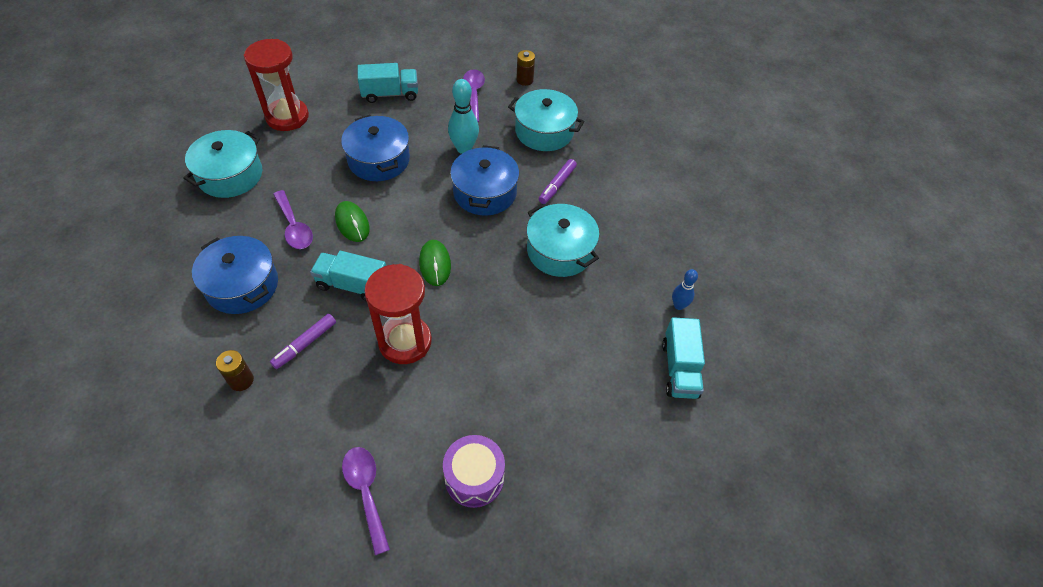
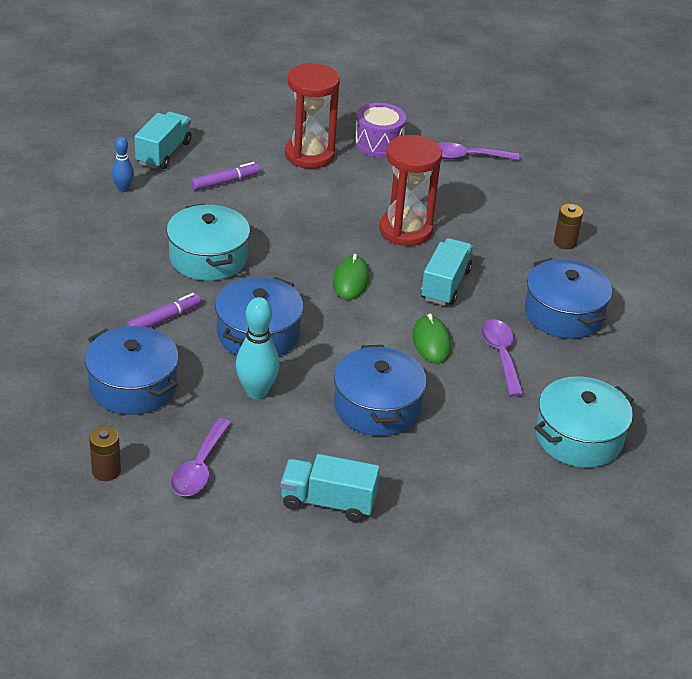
camera: 160 degrees left, 15 degrees down
red hourglass [244,39,309,131] -> red hourglass moved to [285,63,340,169]
purple marker [270,314,336,369] -> purple marker moved to [191,162,260,191]
turquoise truck [310,251,386,302] -> turquoise truck turned 105 degrees counterclockwise [421,238,473,306]
purple spoon [342,447,390,555] -> purple spoon turned 90 degrees clockwise [437,142,519,160]
turquoise pot [508,89,585,151] -> blue pot [85,326,179,415]

